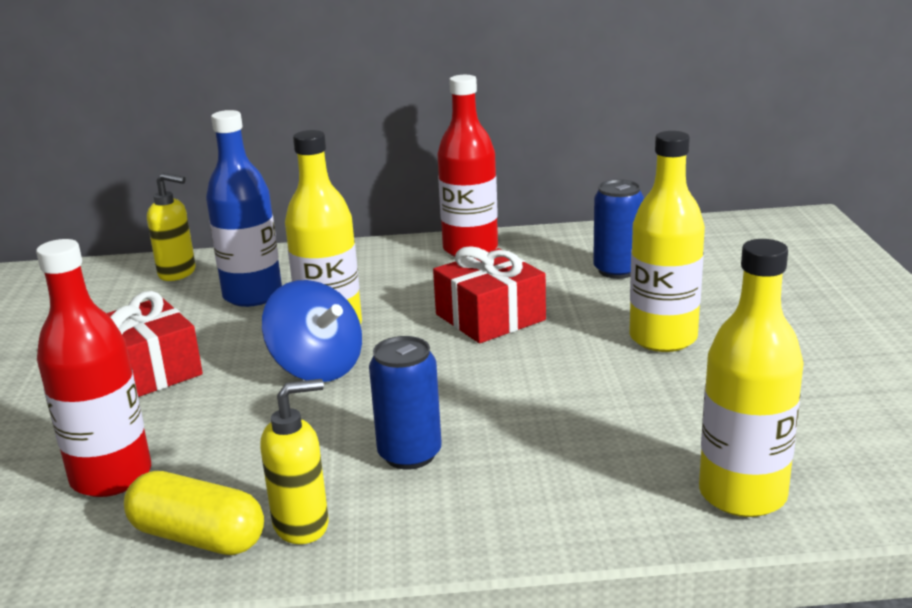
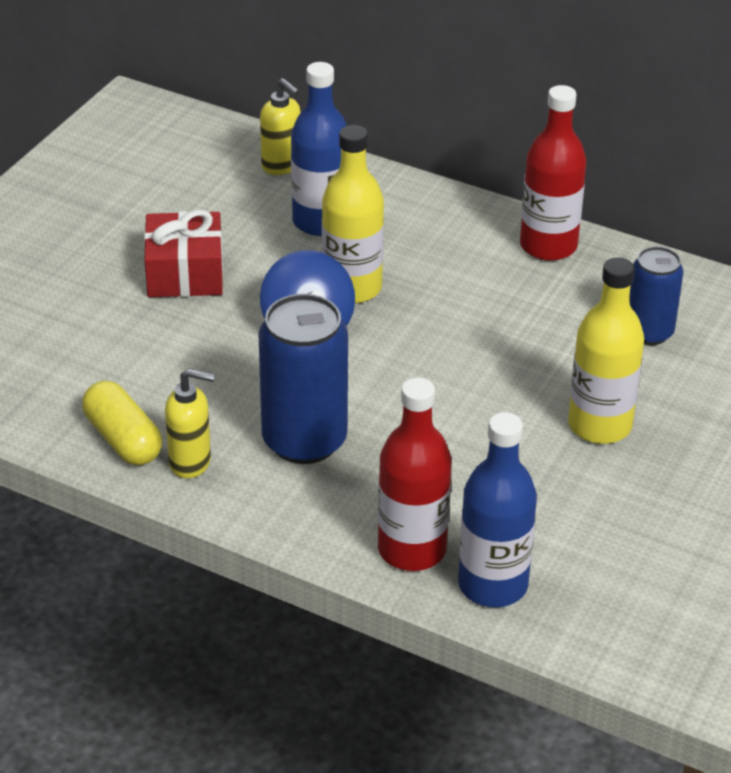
camera: 30 degrees right, 15 degrees up
red bottle [36,239,151,497] -> red bottle moved to [378,378,451,571]
blue can [369,336,442,470] -> blue can [258,294,348,464], size x1.62
red gift [433,246,546,343] -> none
yellow bottle [699,239,804,517] -> blue bottle [458,412,537,607]

